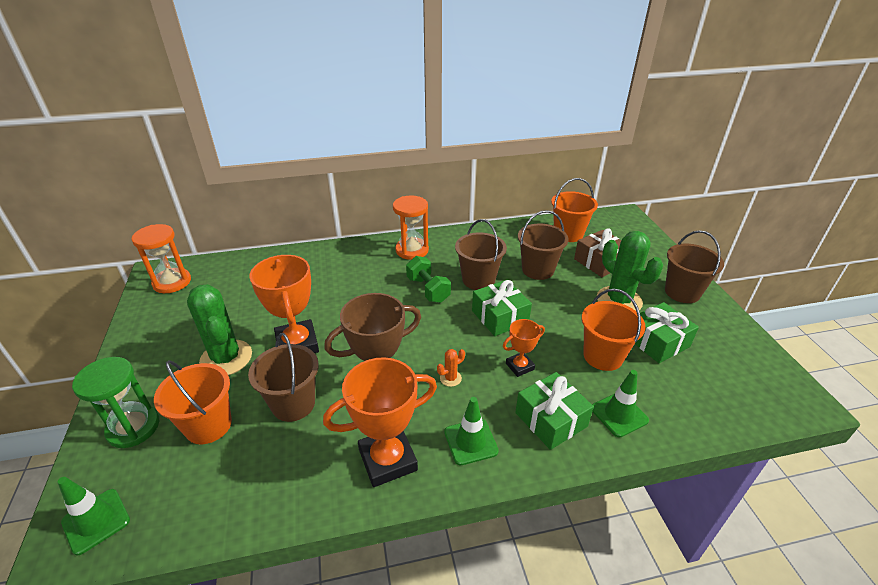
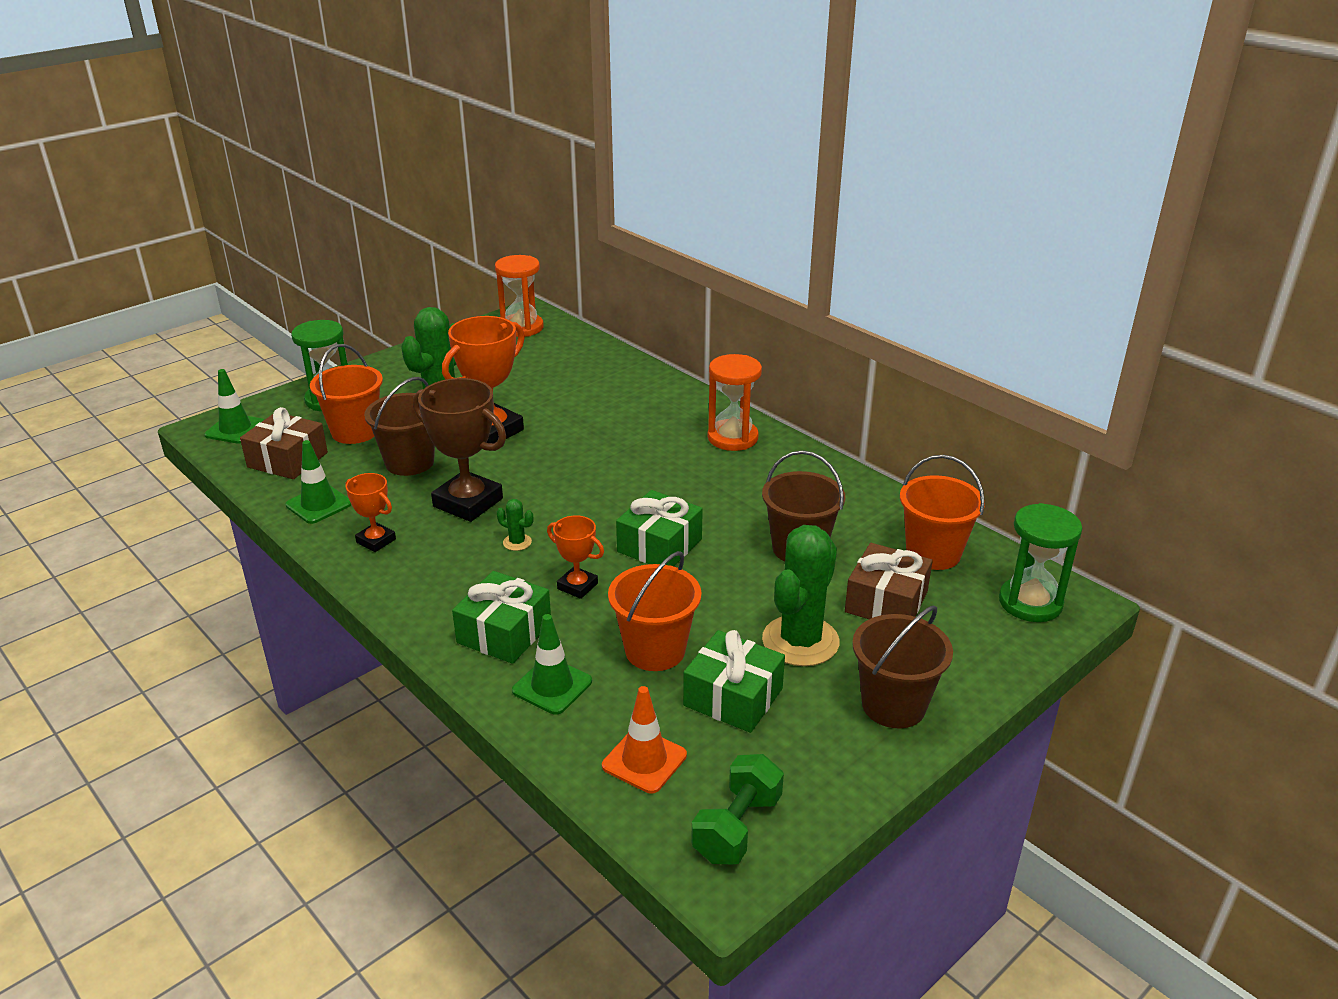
camera: 60 degrees right, 5 degrees down
orange trophy [323,357,437,487] -> orange trophy [346,473,396,552], size x0.53
green dumbbell [406,256,451,303] -> green dumbbell moved to [691,754,784,864]
orange cactus [437,349,465,387] -> green cactus [497,499,533,551]
green traffic cone [444,397,499,465] -> green traffic cone moved to [285,440,351,524]
brown bucket [455,219,507,290] -> none
none -> brown gift [240,407,328,479]
none -> orange traffic cone [602,686,687,794]
none -> green hourglass [999,503,1082,622]

